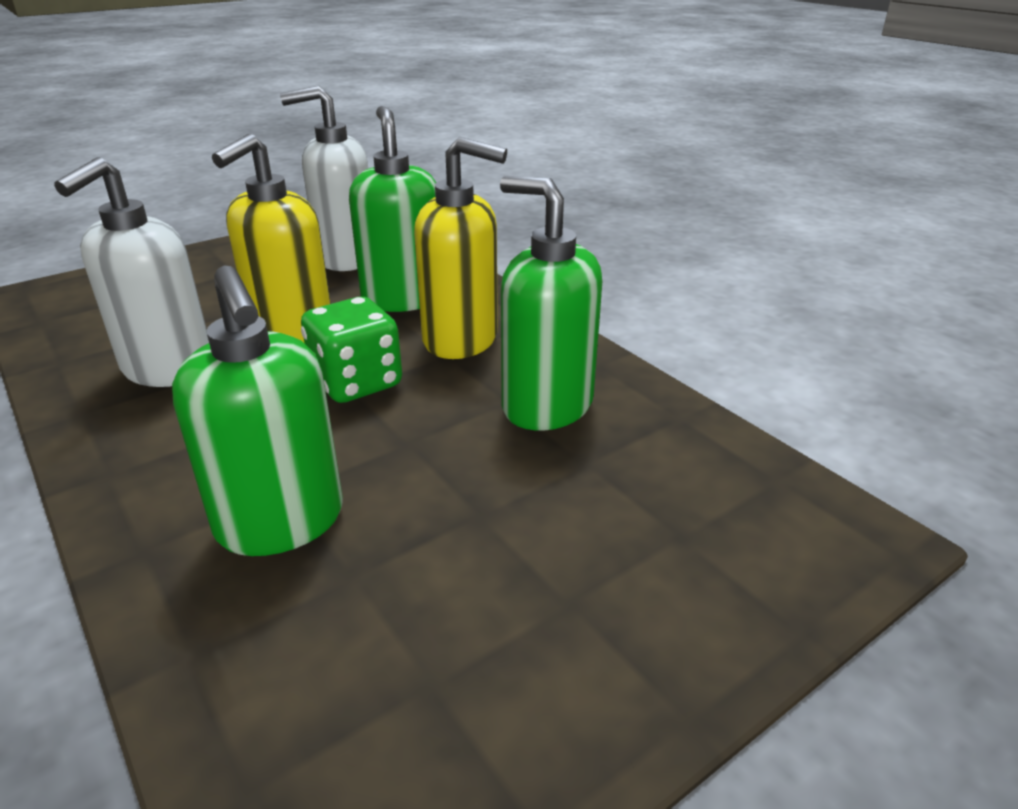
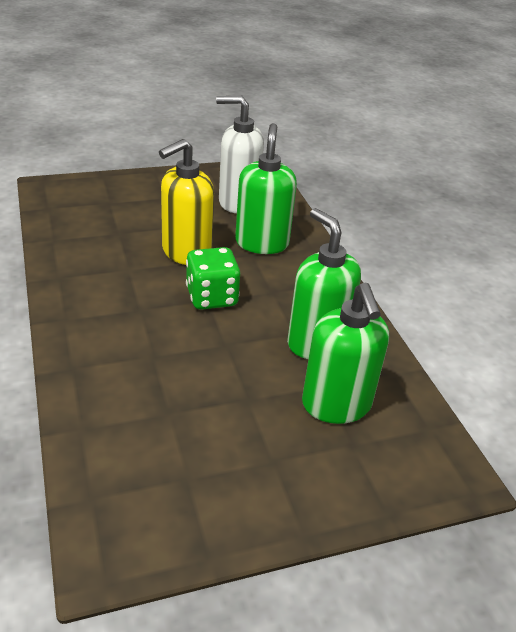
camera: 15 degrees right, 5 degrees up
white soap dispenser [54,157,209,387] -> none
green soap dispenser [172,266,343,556] -> green soap dispenser moved to [302,283,389,424]
yellow soap dispenser [414,137,507,359] -> none

